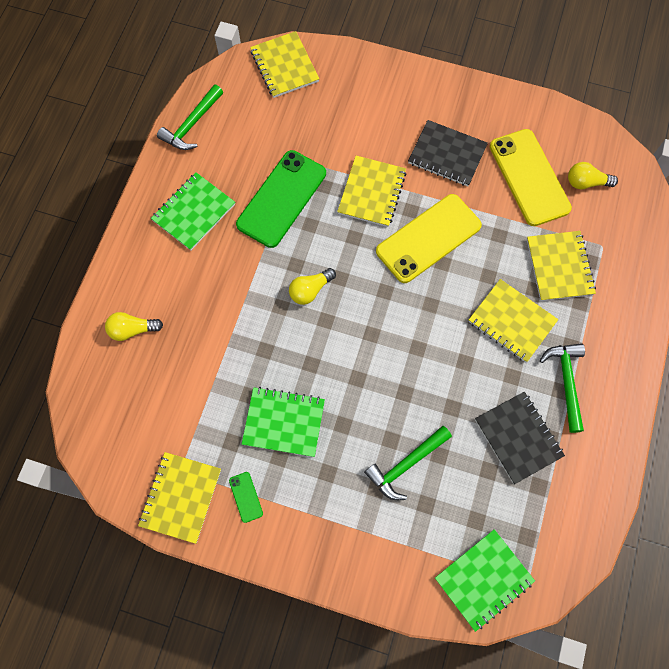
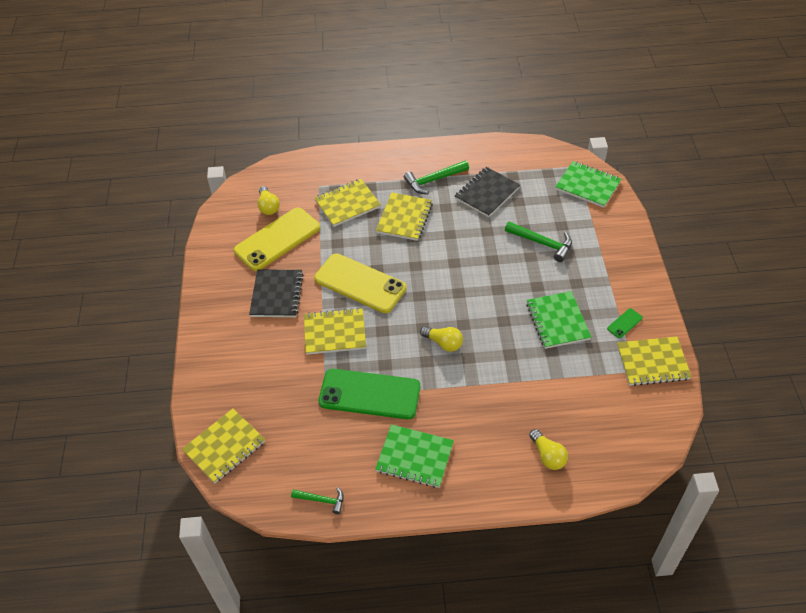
camera: 110 degrees left, 20 degrees down
green hammer [157,85,223,150] -> green hammer [291,487,344,514], size x0.63

